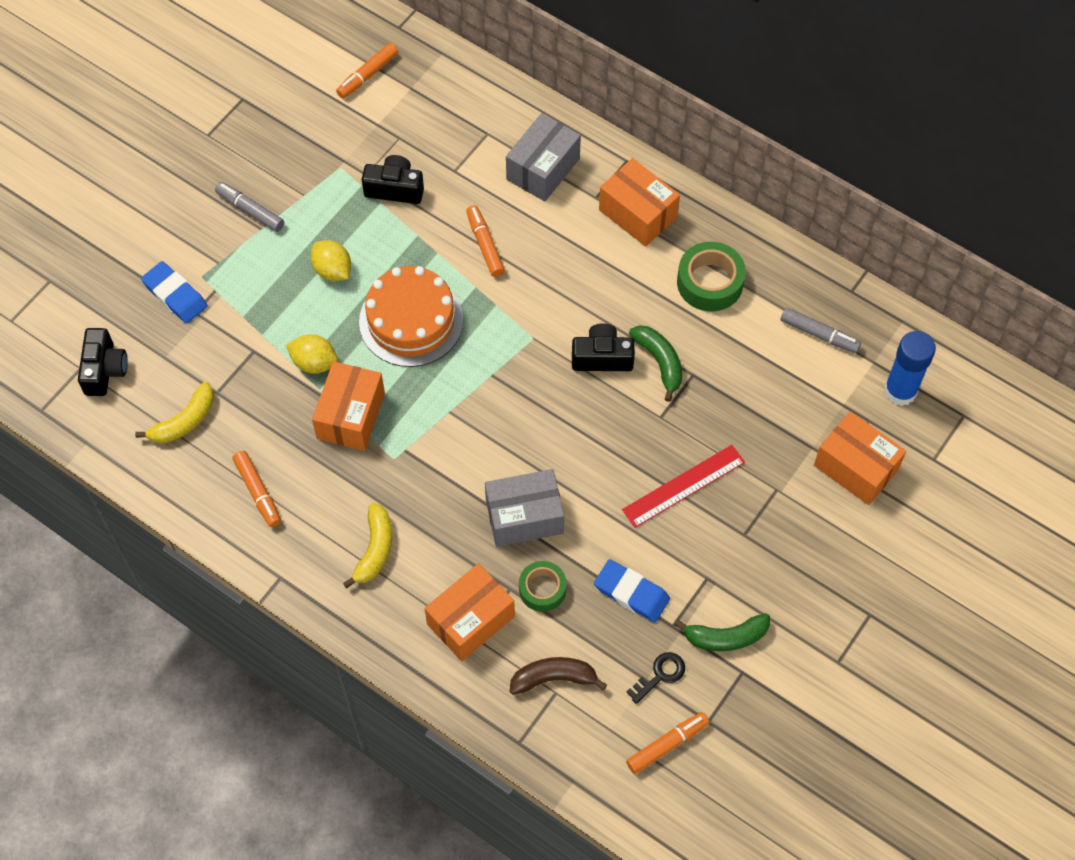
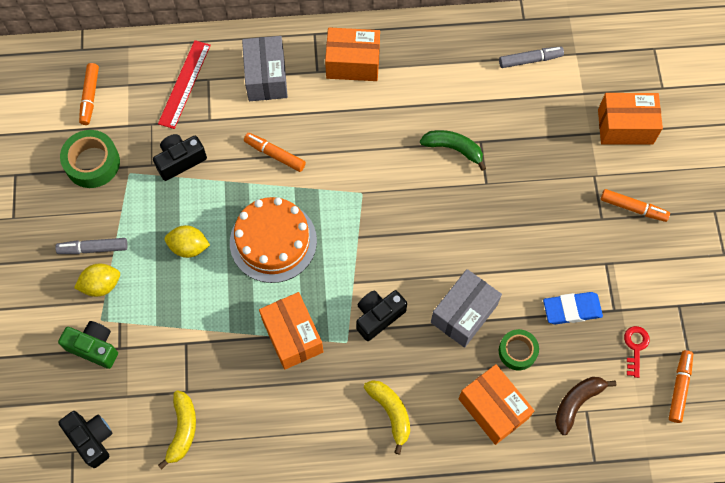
camera: 40 degrees left, 5 degrees up
blue eraser [141,261,207,323] -> green camera [58,321,118,369]
orange marker [233,451,281,527] -> orange marker moved to [601,189,670,222]
yellow lemon [286,334,338,374] -> yellow lemon moved to [74,264,120,297]
orange box [424,563,515,661] -> orange box turned 45 degrees counterclockwise [459,364,534,445]
black camera [572,323,635,371] -> black camera moved to [356,290,407,341]
red ruler [622,445,745,528] -> red ruler moved to [158,40,211,129]
black key [627,652,685,704] -> red key [624,326,650,378]
green banana [675,613,770,651] -> none
green tape [677,242,746,312] -> green tape moved to [60,130,120,188]
blue glue stick [884,331,936,406] -> none

